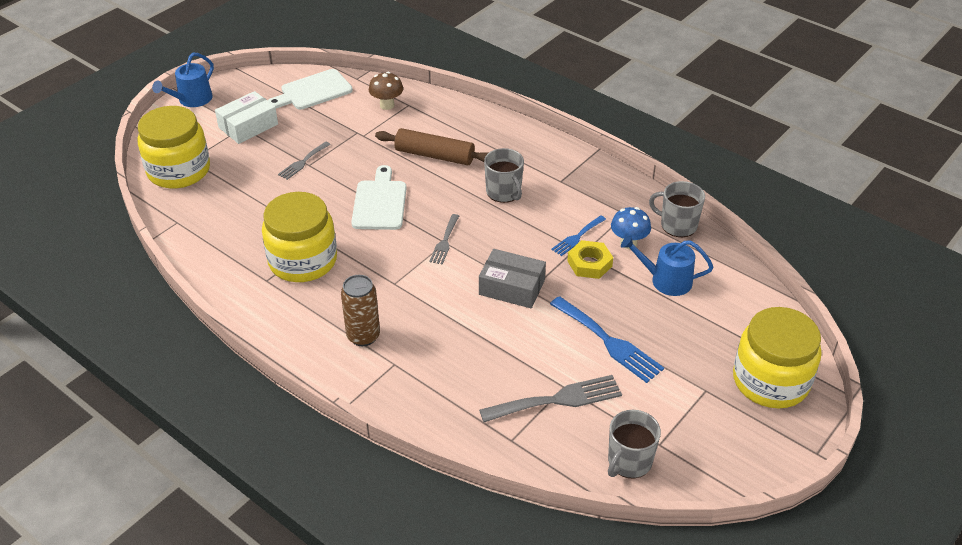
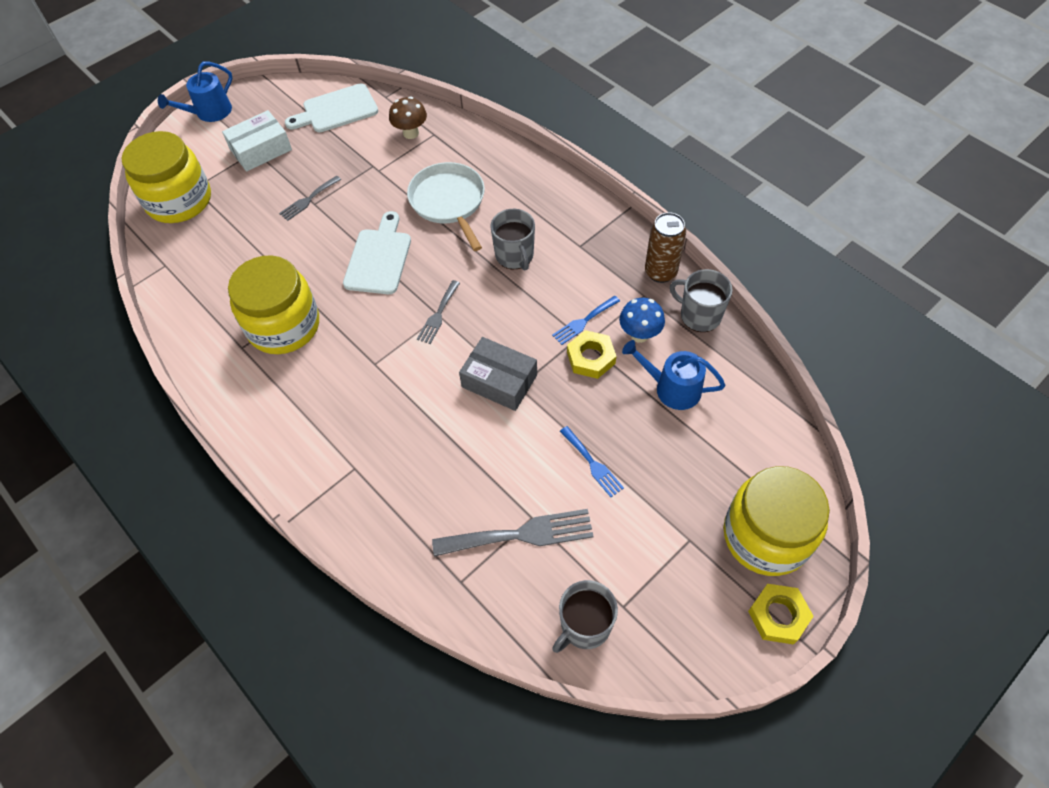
camera: 10 degrees right, 15 degrees up
brown can [341,275,380,346] -> brown can moved to [645,212,686,283]
brown rolling pin [375,128,488,165] -> white pan [407,162,485,251]
blue fork [550,296,664,383] -> blue fork [560,426,624,497], size x0.58
none -> yellow nut [748,584,814,645]

